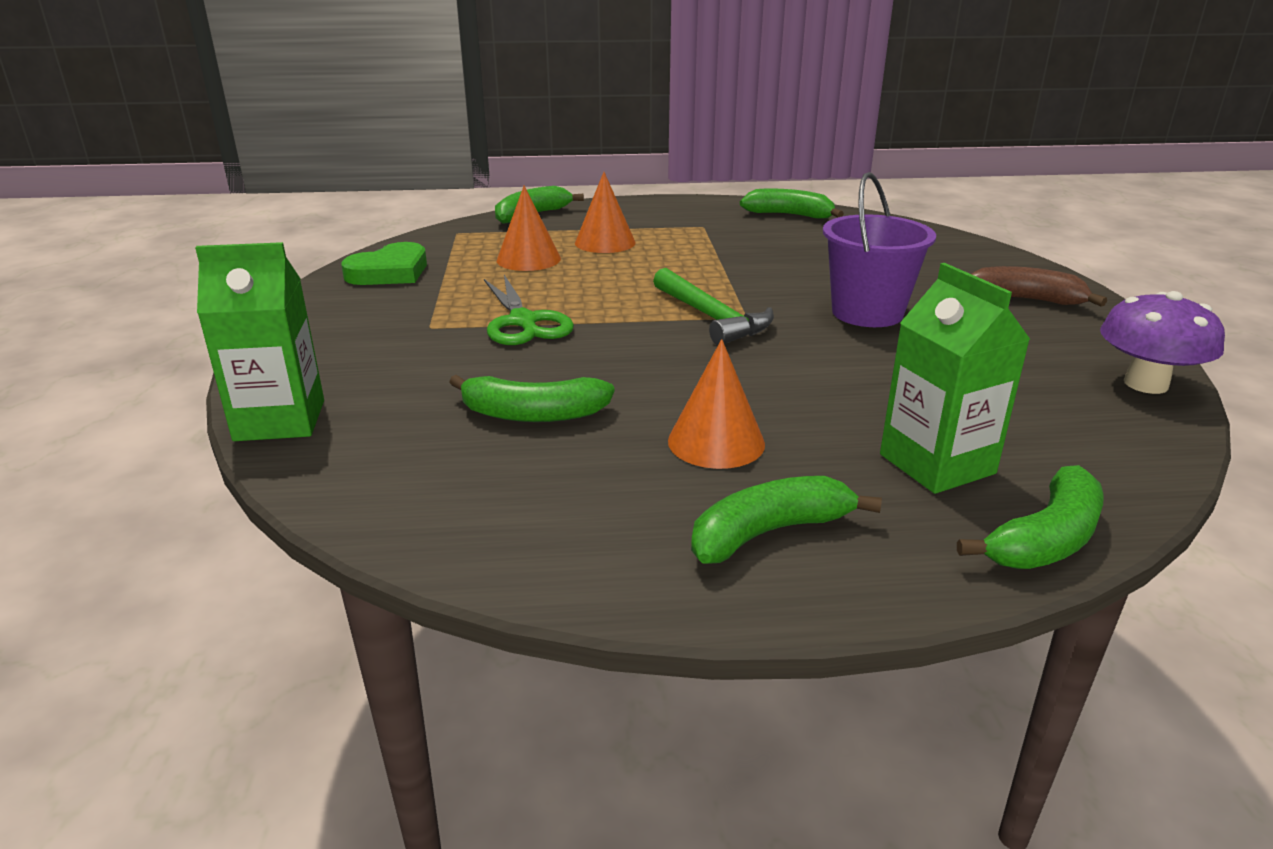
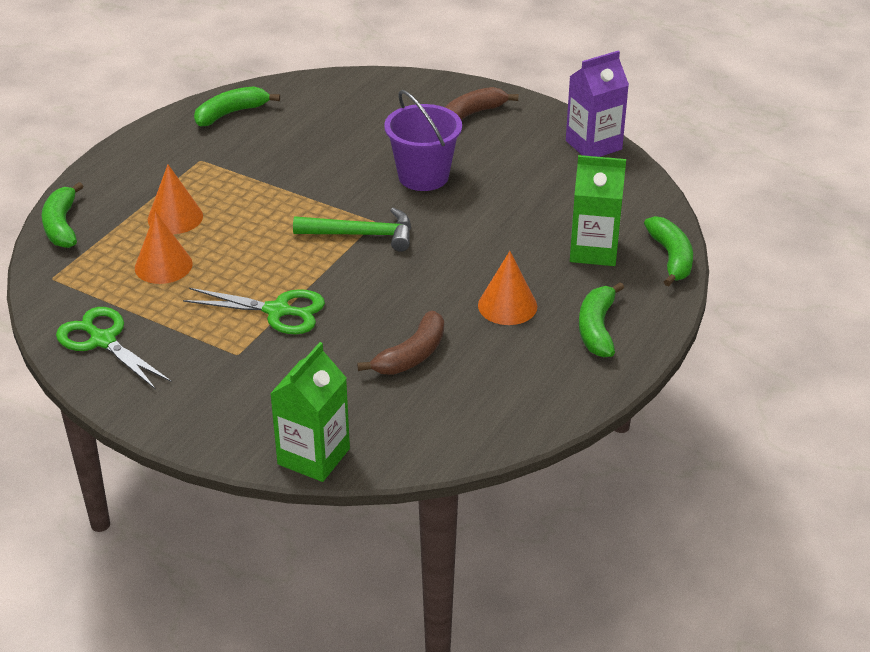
camera: 55 degrees left, 10 degrees up
green heart [341,242,427,285] -> green scissors [56,307,172,390]
green banana [449,375,615,422] -> brown banana [357,311,444,375]
purple mushroom [1100,291,1225,394] -> purple carton [566,51,629,157]

